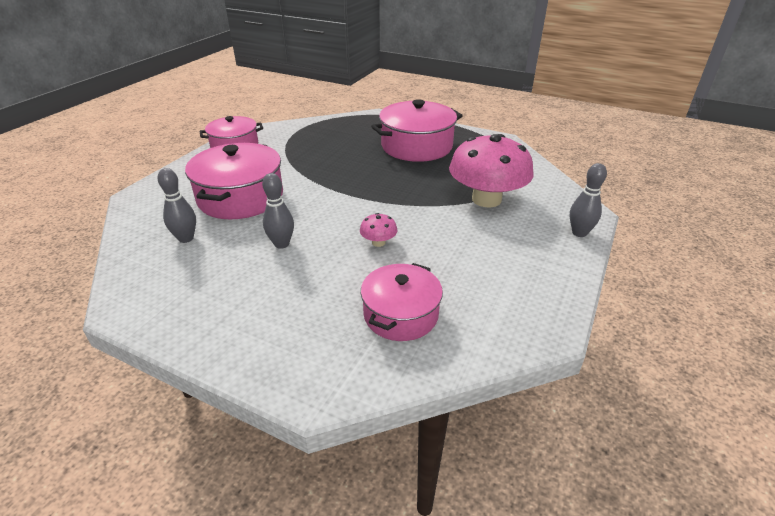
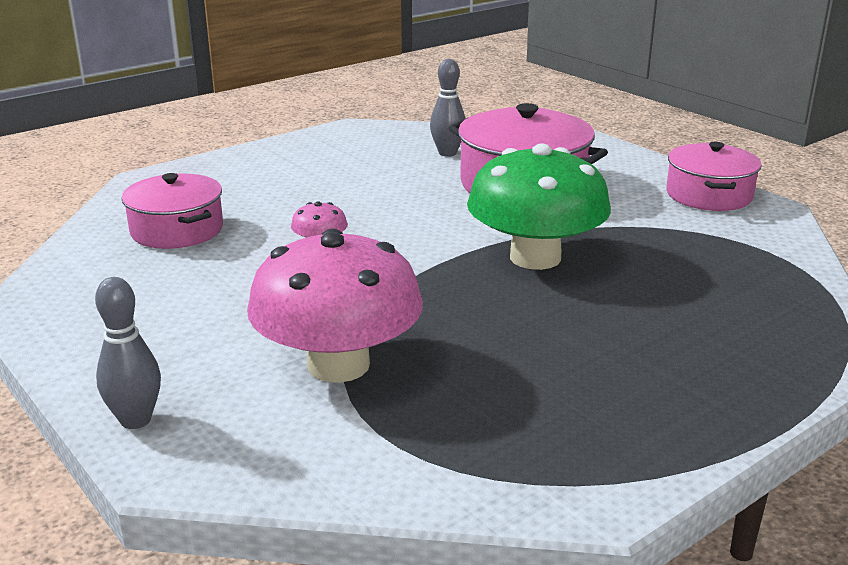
camera: 115 degrees right, 10 degrees down
grey bowling pin [262,173,294,249] -> none
pink pot [371,99,463,162] -> none
none -> green mushroom [467,143,611,270]

